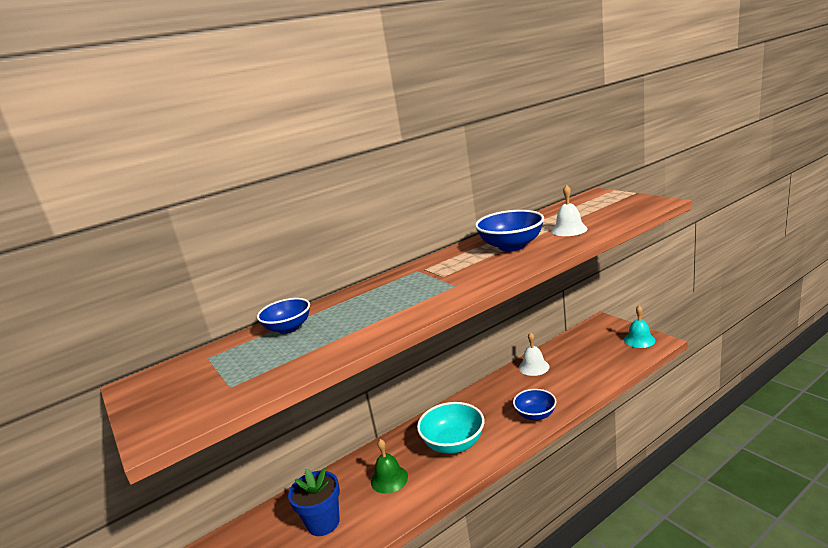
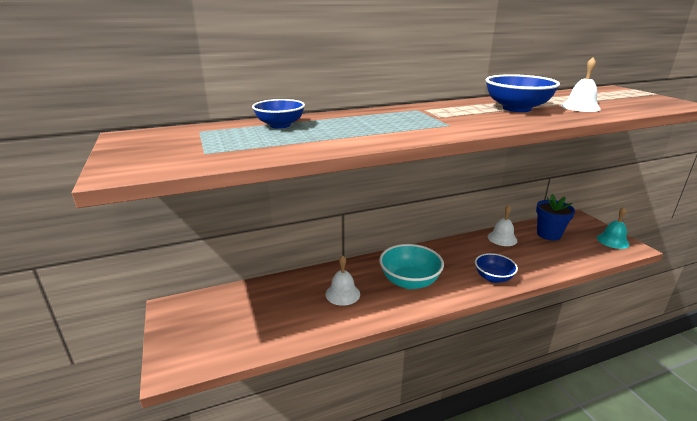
camera: 10 degrees right, 5 degrees up
blue flower pot [288,468,340,536] -> blue flower pot moved to [536,194,575,241]
green bell [371,439,408,494] -> white bell [325,255,360,306]

